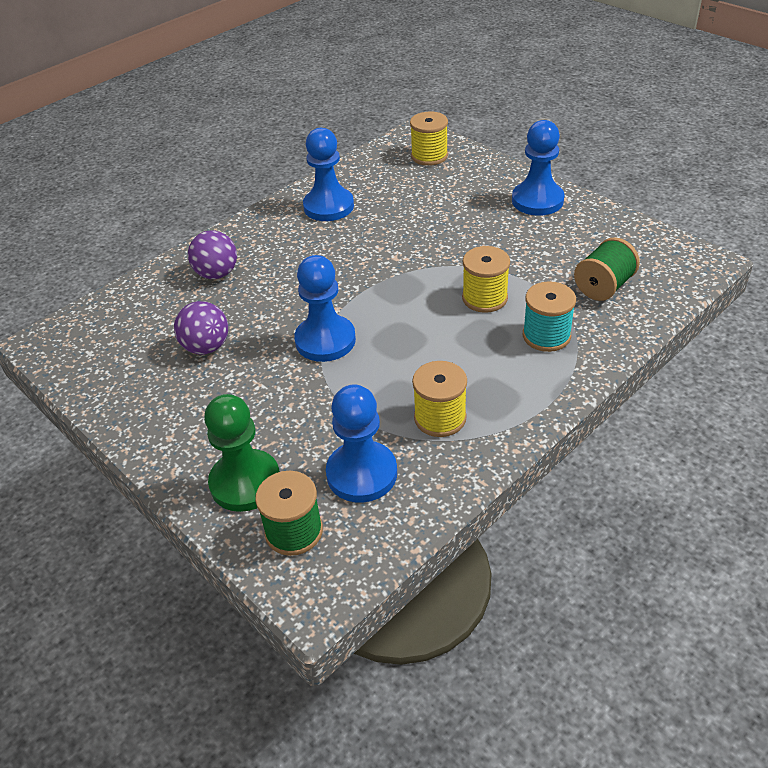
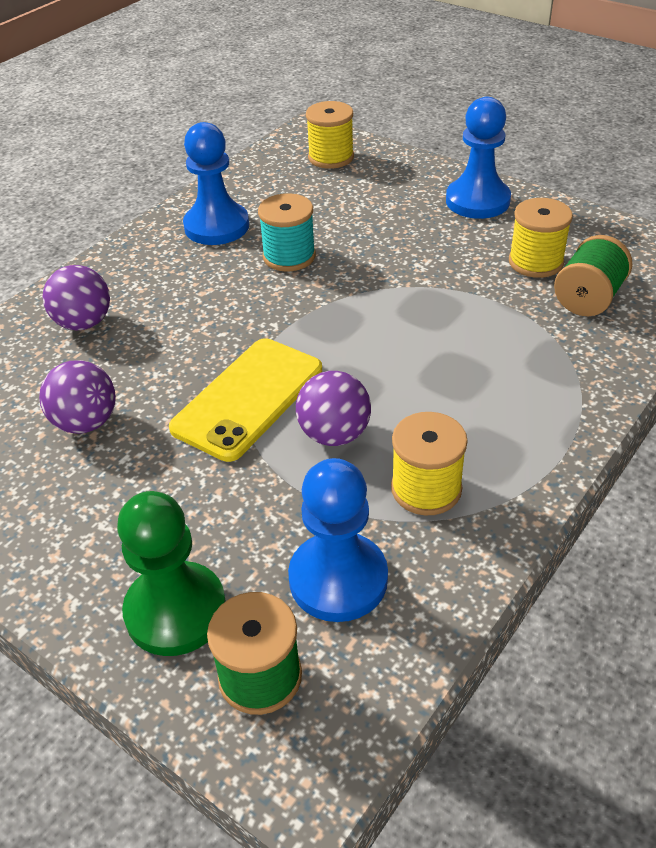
camera: 10 degrees left, 0 degrees up
blue pawn [294,255,356,362] -> yellow phone [169,338,322,462]
yellow spool [462,246,510,313] -> yellow spool moved to [509,198,573,278]
turquoise spool [523,281,576,352] -> turquoise spool moved to [258,193,316,272]
none -> purple ball [296,371,371,446]

